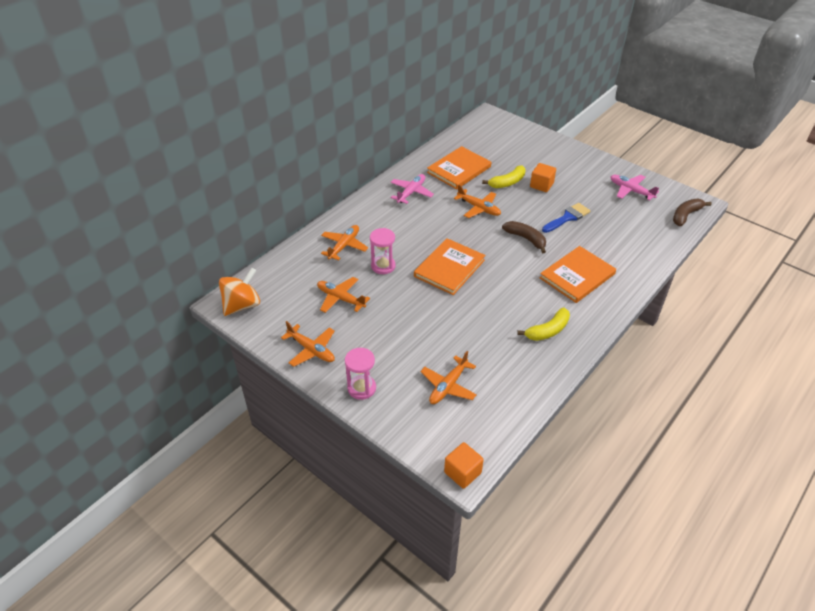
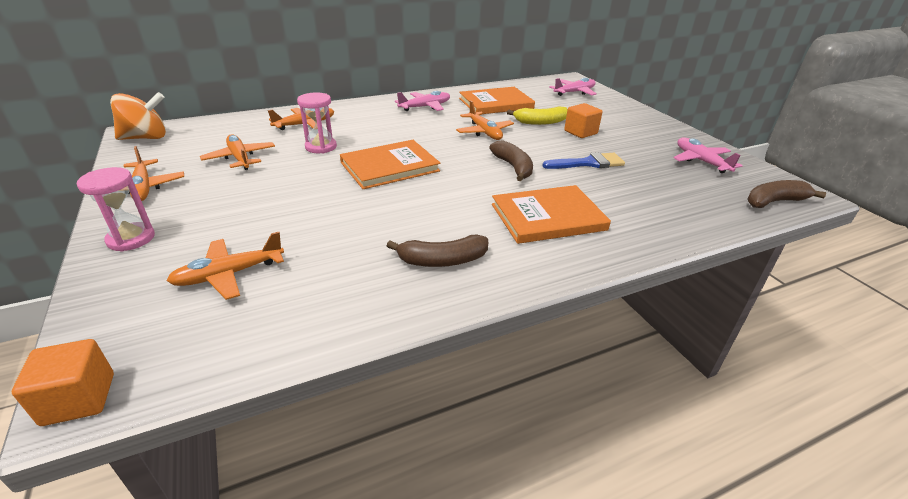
camera: 25 degrees right, 10 degrees down
yellow banana [517,307,570,341] -> brown banana [387,235,488,267]
none -> pink plane [549,78,597,96]

